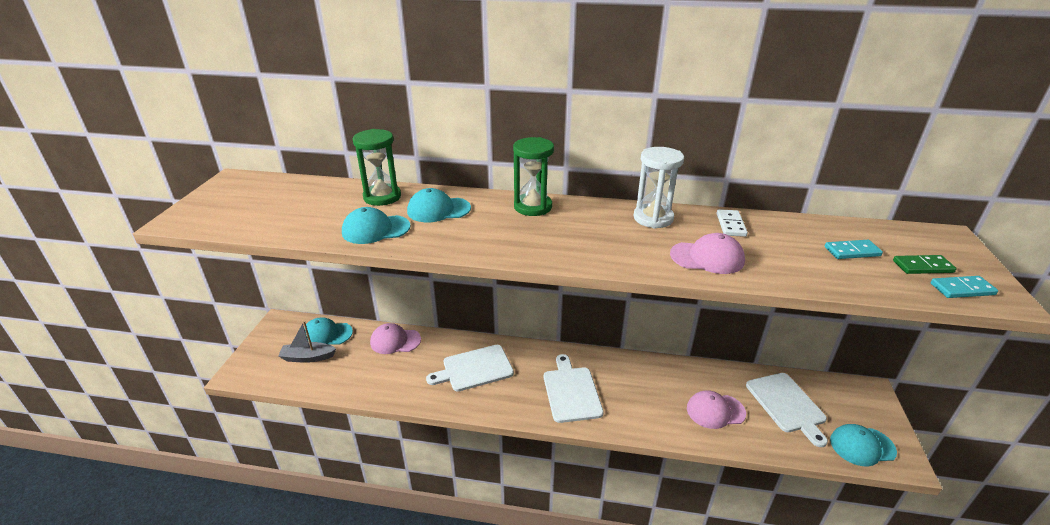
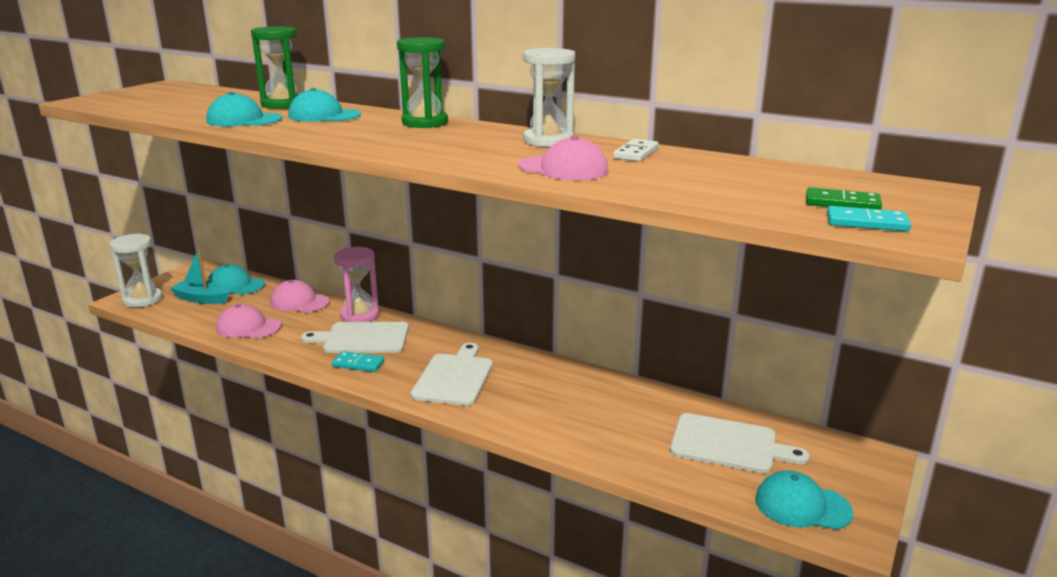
camera: 20 degrees right, 10 degrees down
grey boat [278,321,336,363] -> turquoise boat [170,249,229,304]
pink cap [687,390,746,429] -> pink cap moved to [216,304,281,339]
white cutting board [746,373,828,447] -> white cutting board turned 75 degrees counterclockwise [670,413,810,473]
turquoise domino [825,240,883,259] -> turquoise domino moved to [332,351,384,372]
none -> white hourglass [109,233,163,307]
none -> pink hourglass [334,247,379,322]

